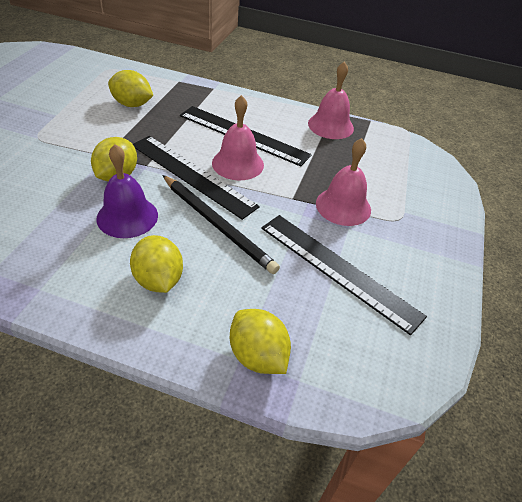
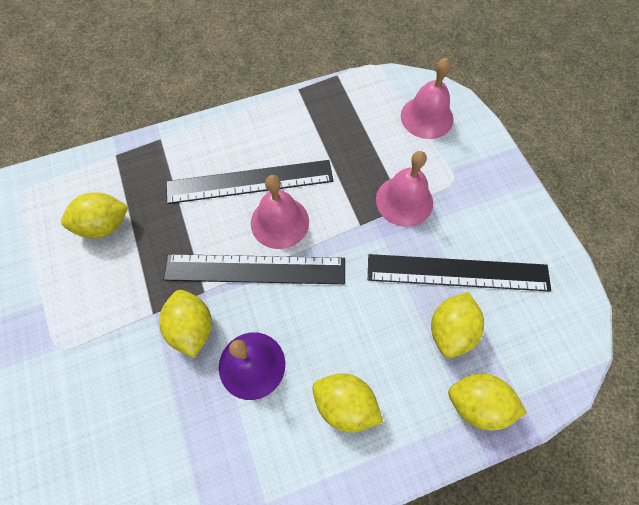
camera: 35 degrees left, 20 degrees up
black pencil [162,175,280,274] -> none
pink bell [308,61,354,139] -> pink bell moved to [401,58,453,139]
none -> yellow lemon [431,292,484,358]

